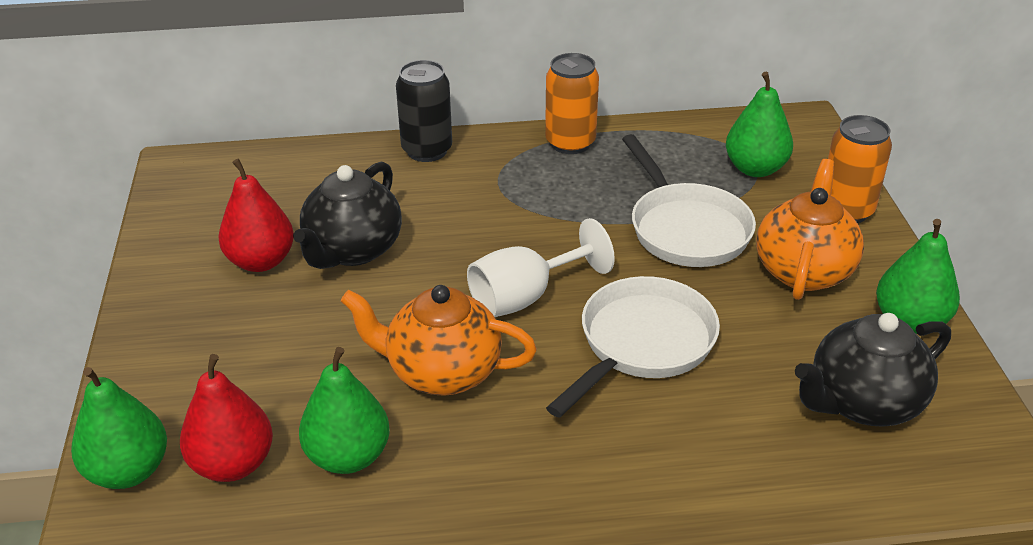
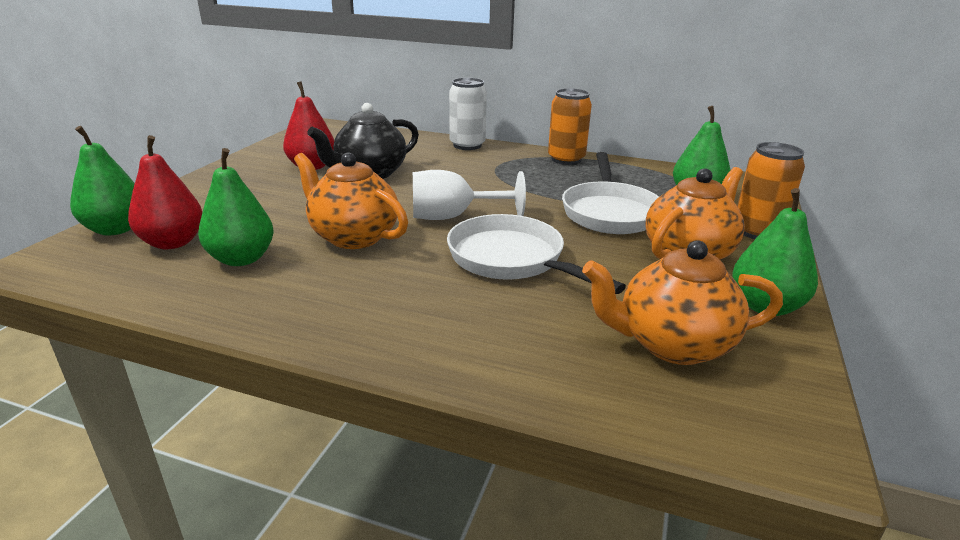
camera: 25 degrees right, 10 degrees down
black can [396,60,452,162] -> white can [449,78,487,150]
white pan [546,276,720,418] -> white pan turned 105 degrees counterclockwise [447,214,626,294]
black teapot [795,313,951,427] -> orange teapot [582,241,783,365]

